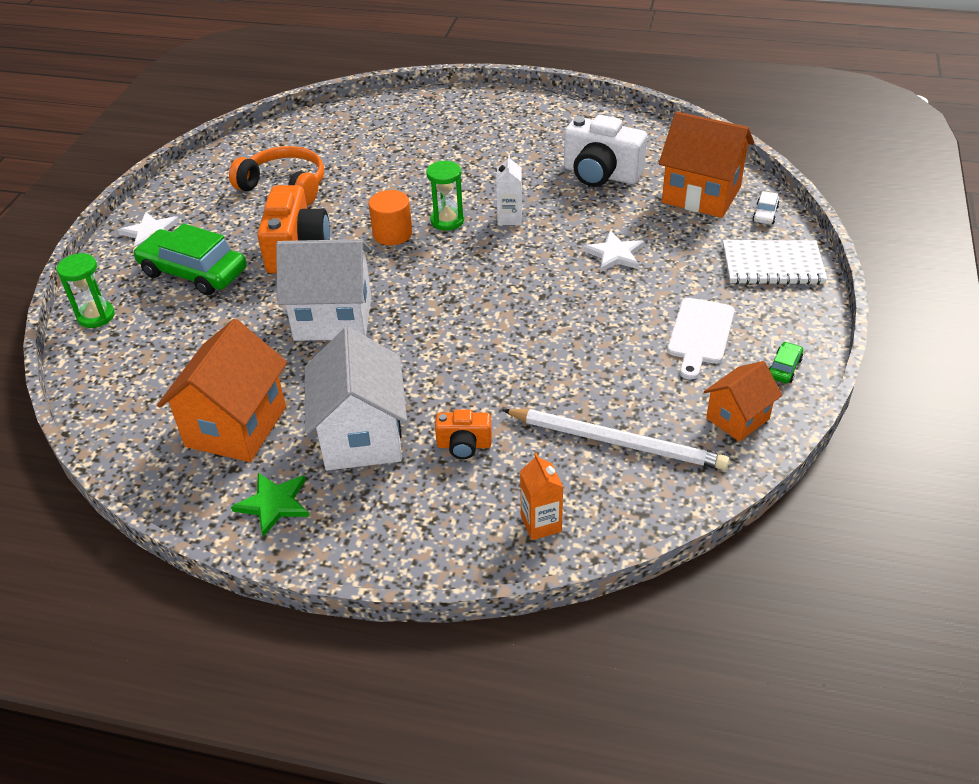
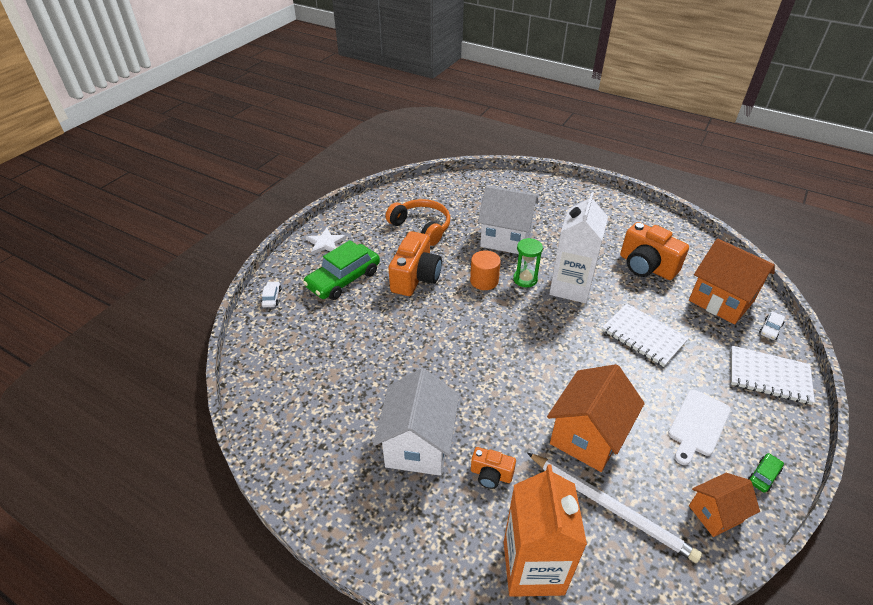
camera: 15 degrees right, 0 degrees up
green hourglass [56,253,115,328] -> white car [261,281,281,307]
green car [133,223,247,295] -> green car turned 90 degrees counterclockwise [303,240,380,300]
orange house [157,319,287,462] -> orange house moved to [547,364,645,472]
green star [231,473,309,537] -> none
white house [276,239,372,341] -> white house moved to [478,186,539,254]
white carton [496,155,522,225] -> white carton [549,192,608,303], size x2.11
orange carton [520,453,563,540] -> orange carton [504,465,587,597], size x2.11
white camera [564,115,647,187] -> orange camera [620,222,689,280]
white star [583,231,644,272] -> white notebook [602,304,689,367]

